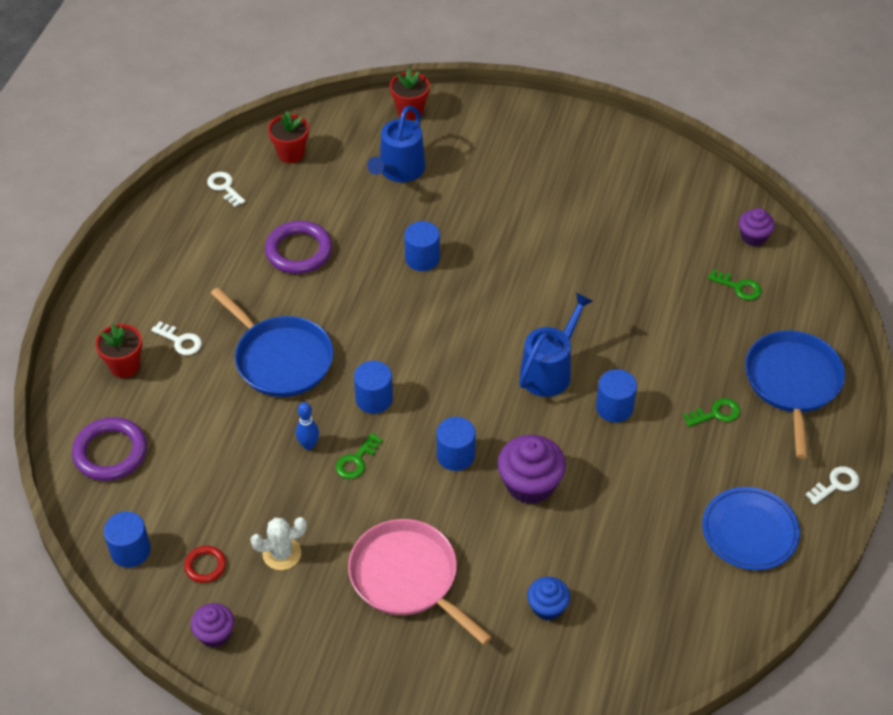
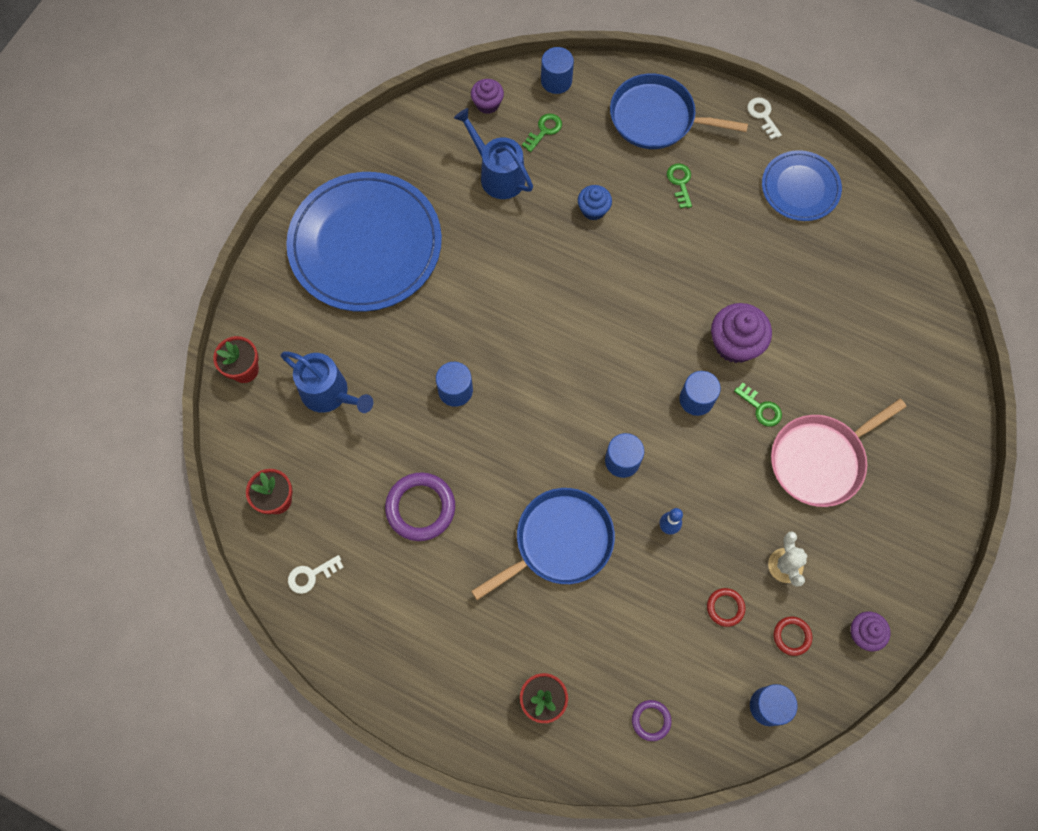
camera: 80 degrees left, 20 degrees up
purple ring [72,417,147,481] -> purple ring [632,700,672,741], size x0.53
white key [151,321,202,355] -> none
green key [336,433,383,479] -> green key moved to [734,383,782,427]
blue watering can [519,293,593,397] -> blue watering can moved to [454,108,533,199]
blue cupcake [527,577,570,621] -> blue cupcake moved to [578,185,612,220]
blue cylinder [596,369,637,423] -> blue cylinder moved to [541,47,574,94]
none -> blue plate [286,172,442,312]
none -> red ring [707,588,745,627]

